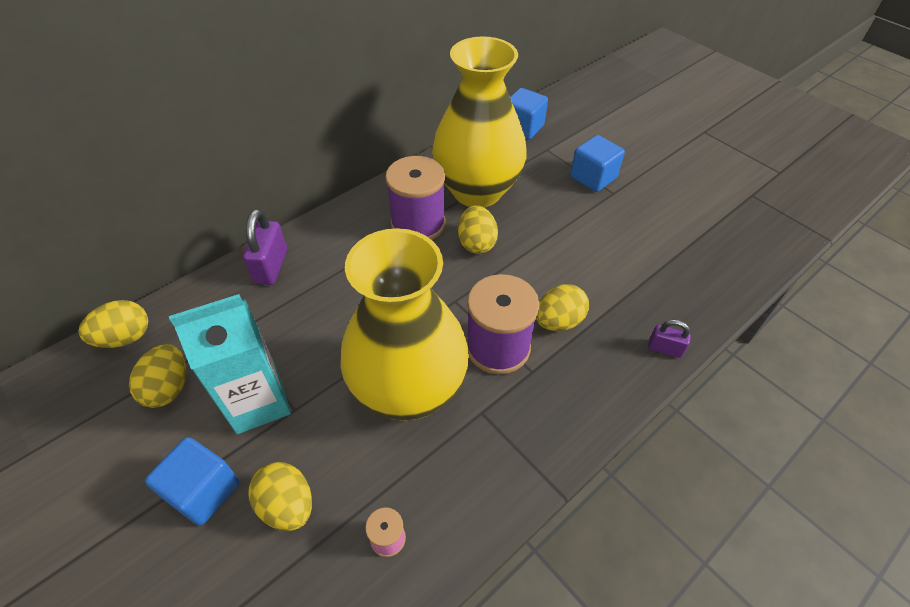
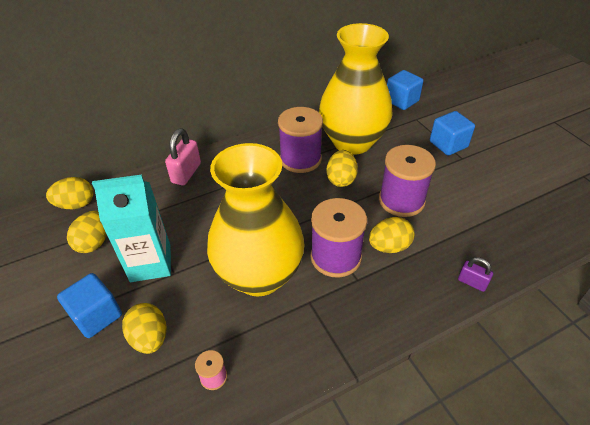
camera: 15 degrees right, 5 degrees down
purple padlock [243,209,287,285] -> pink padlock [165,128,201,186]
none -> purple spool [379,145,436,217]

